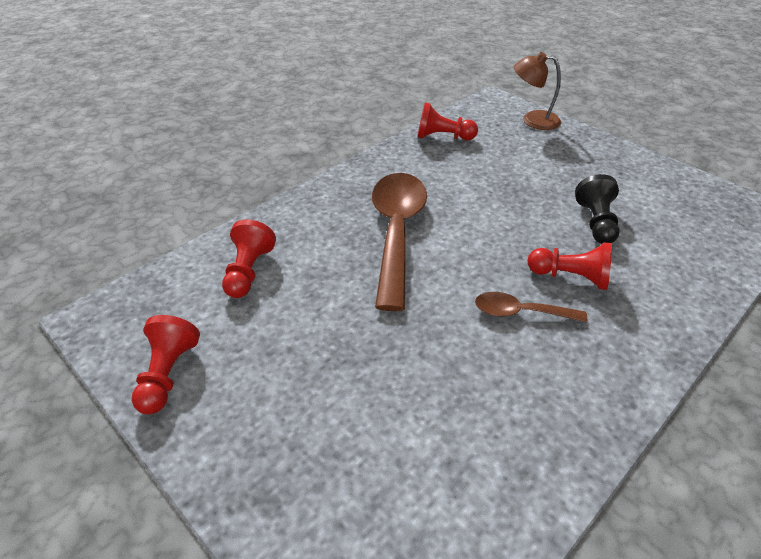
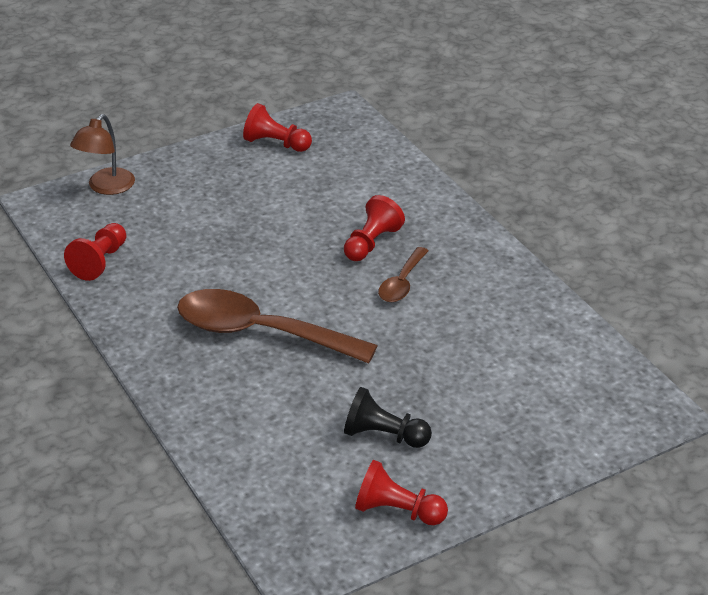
camera: 75 degrees left, 5 degrees down
red pawn [222,219,276,298] -> red pawn moved to [243,103,312,152]
black pawn [575,174,620,244] -> black pawn moved to [344,387,432,448]

